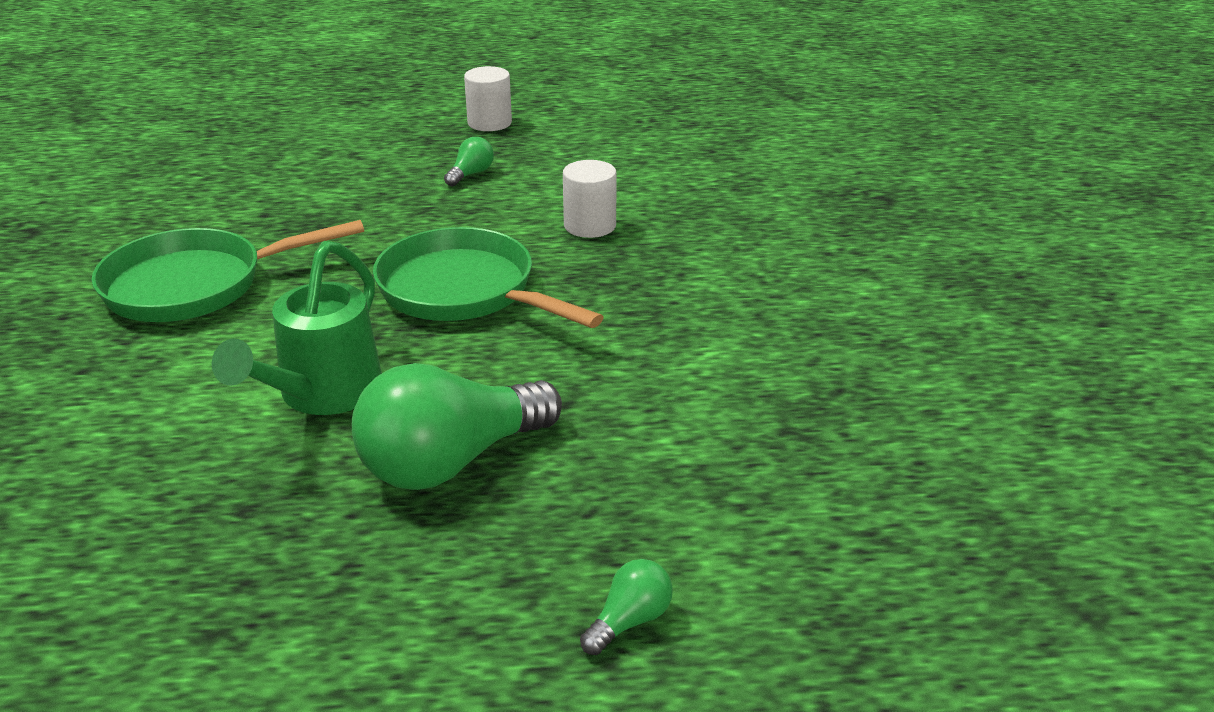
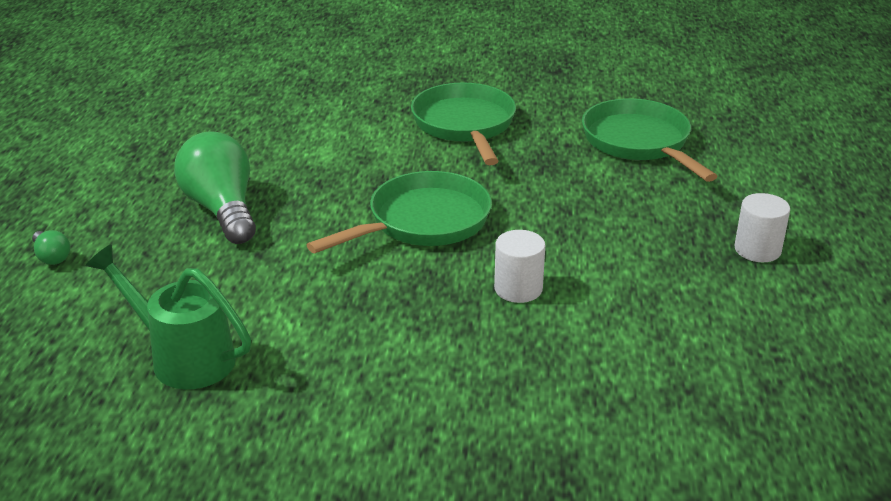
camera: 100 degrees right, 0 degrees up
green watering can [212,241,382,415] -> green watering can moved to [86,244,251,389]
green light bulb [444,137,494,186] -> none
none -> green pan [582,98,717,182]

